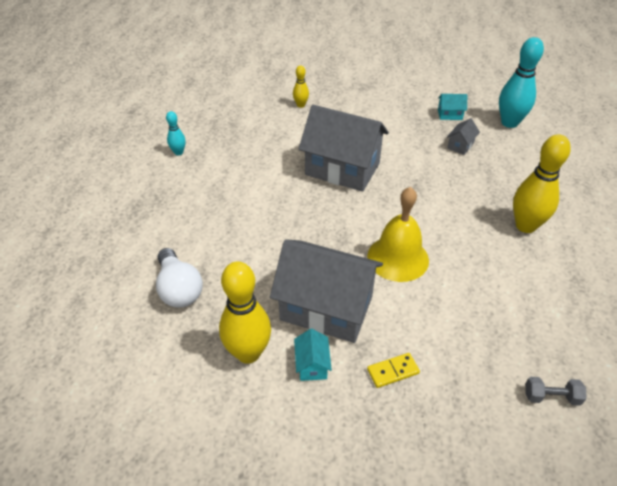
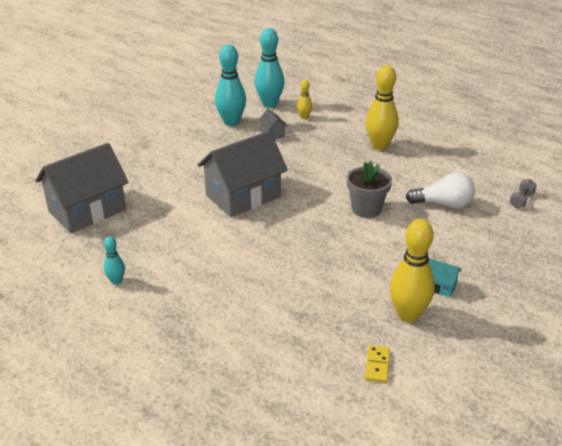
camera: 60 degrees left, 10 degrees down
white light bulb [156,248,203,307] -> white light bulb moved to [406,172,475,208]
grey house [270,239,383,343] -> grey house moved to [35,143,129,233]
yellow bowling pin [293,65,309,108] -> yellow bowling pin moved to [297,80,312,119]
yellow bell [367,187,429,282] -> grey flower pot [347,161,392,218]
yellow domino [367,353,420,388] -> yellow domino moved to [365,345,390,383]
turquoise house [438,94,468,120] -> turquoise bowling pin [215,44,246,126]

